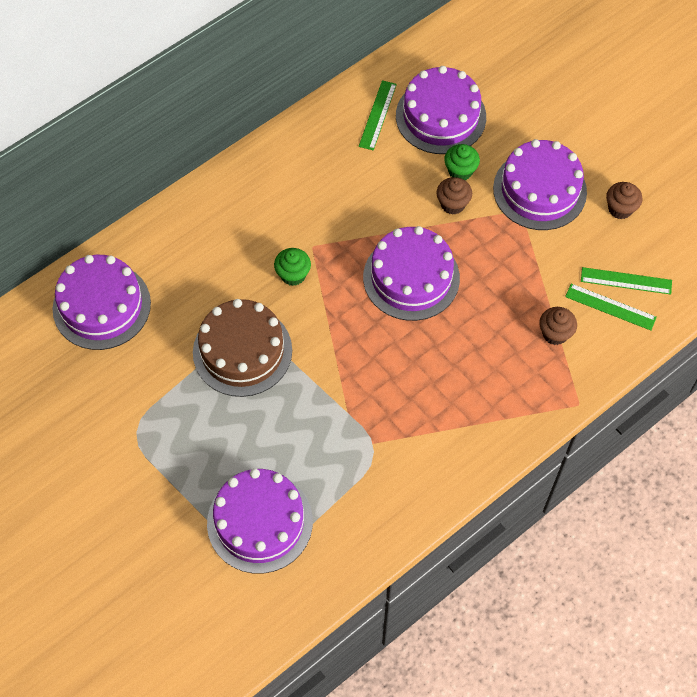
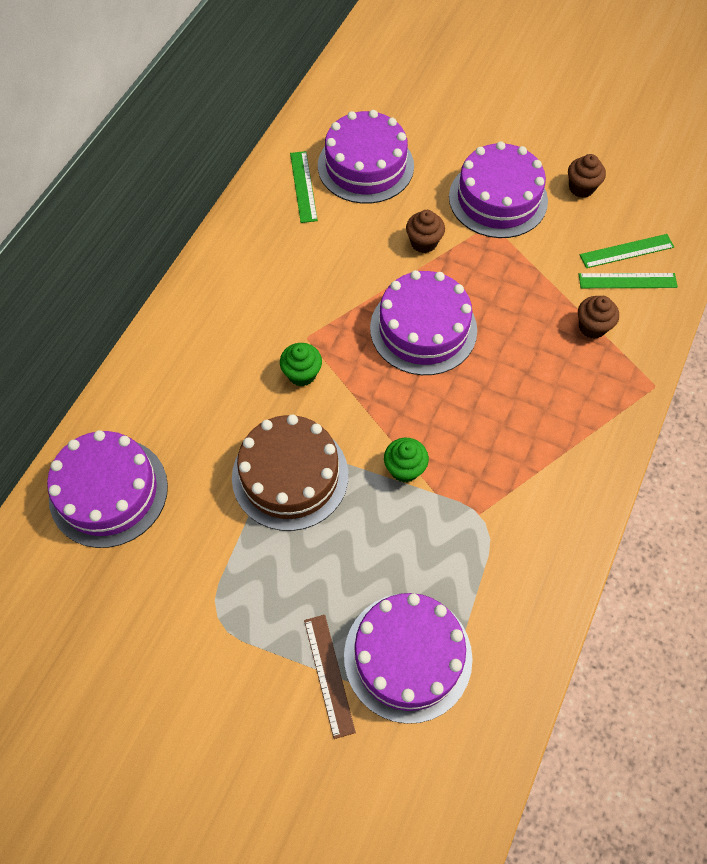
camera: 25 degrees left, 0 degrees up
green cupcake [444,144,480,180] -> green cupcake moved to [384,438,429,483]
none -> brown ruler [304,615,356,739]

